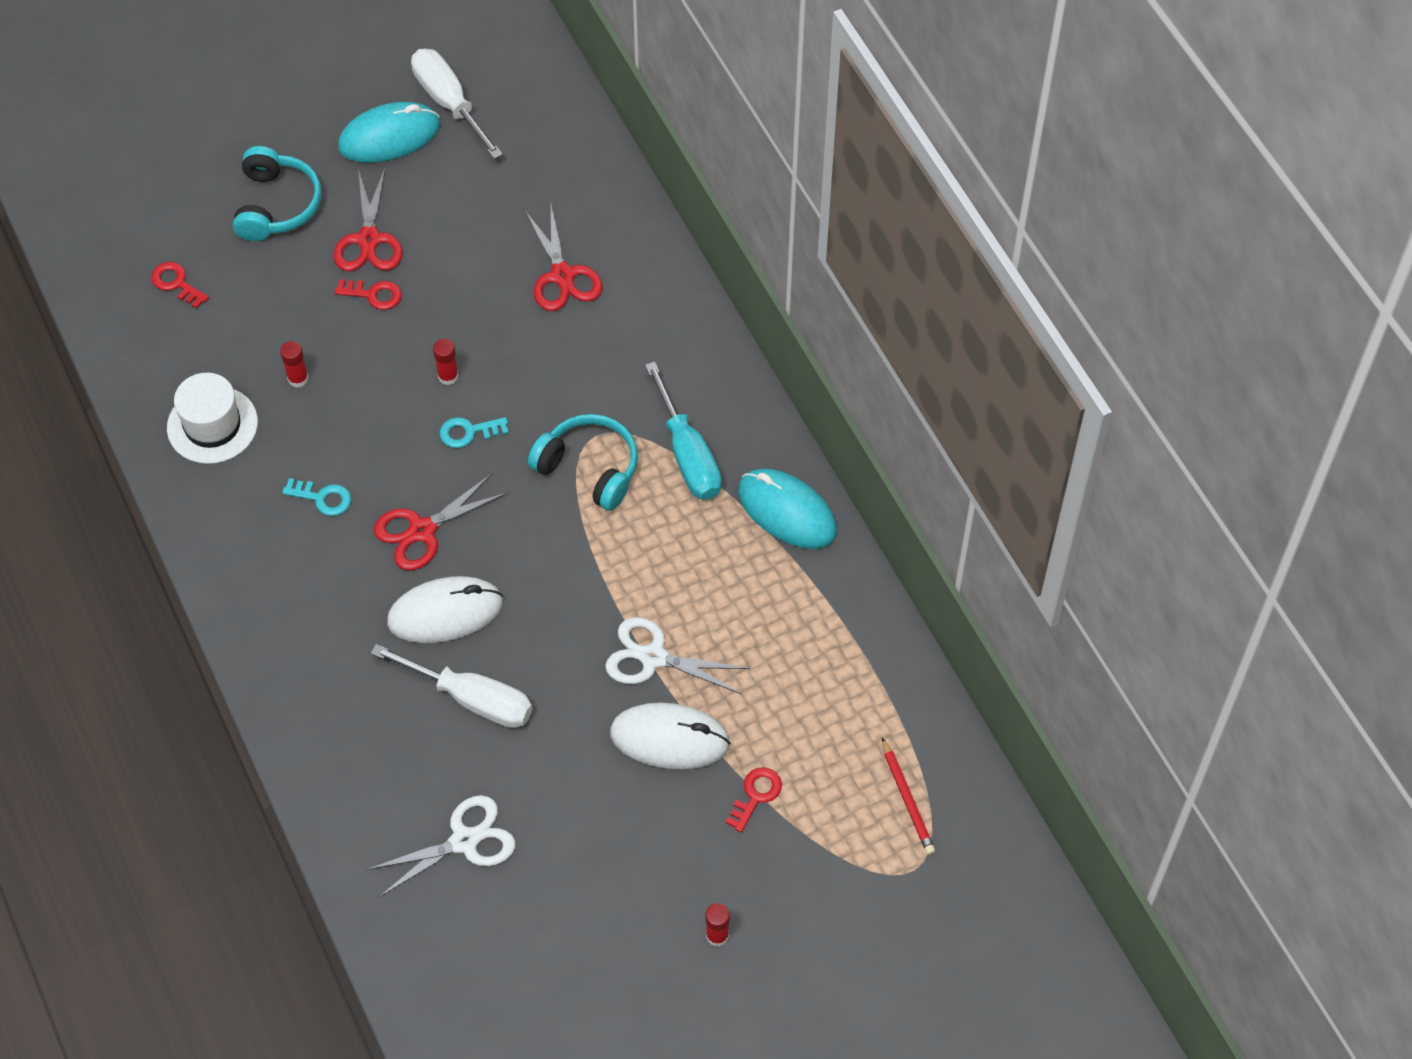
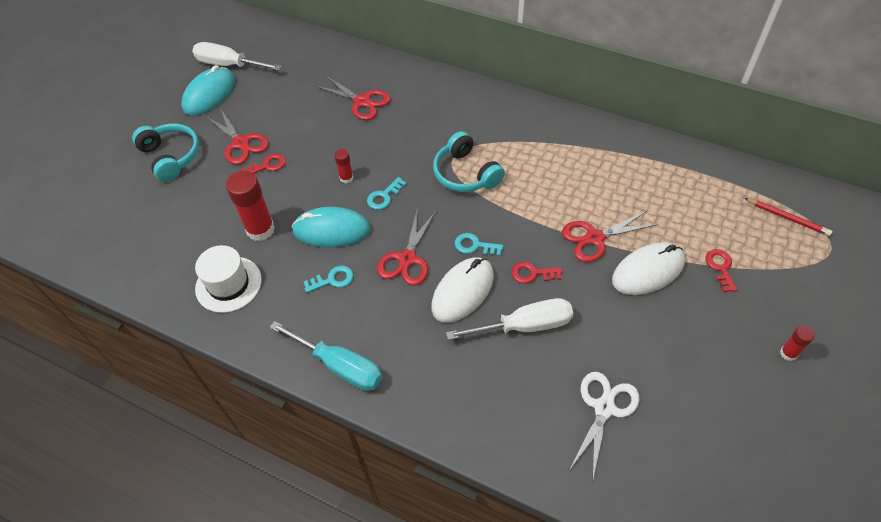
camera: 35 degrees left, 5 degrees down
red key [151,262,209,309] -> red key moved to [511,262,562,284]
red glue stick [280,341,308,388] -> red glue stick [226,171,275,241], size x1.96
turquoise headphones [528,414,638,511] -> turquoise headphones turned 120 degrees counterclockwise [433,131,505,192]
white scissors [605,617,750,694] -> red scissors [562,211,658,262]
turquoise screwdriver [645,361,722,500] -> turquoise screwdriver moved to [270,321,382,391]
turquoise mouse [738,469,837,549] -> turquoise mouse moved to [292,207,371,248]
none -> turquoise key [455,233,504,256]

